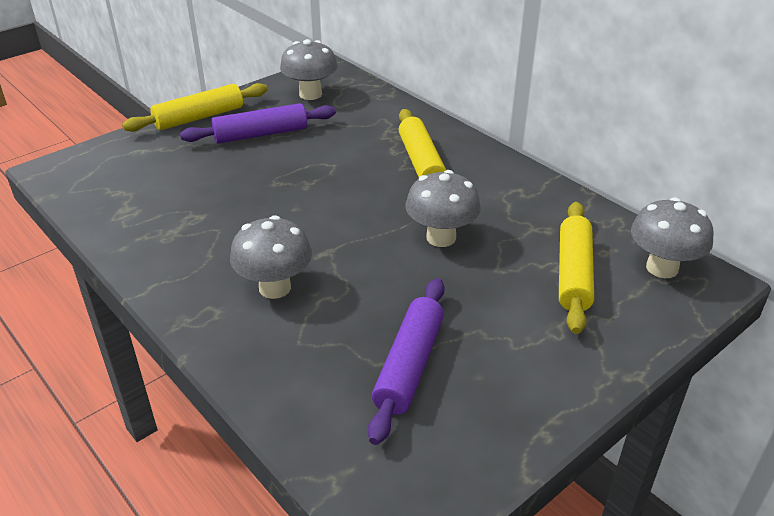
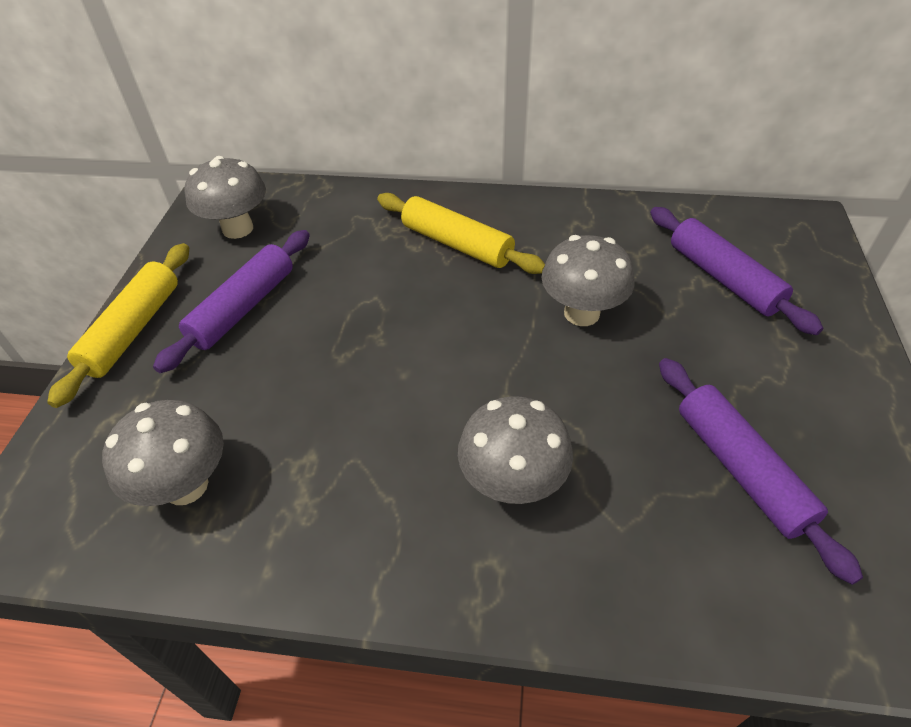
camera: 40 degrees left, 10 degrees up
yellow rolling pin [559,202,594,334] -> purple rolling pin [650,207,823,335]
grey mushroom [631,197,714,278] -> grey mushroom moved to [102,400,224,506]

